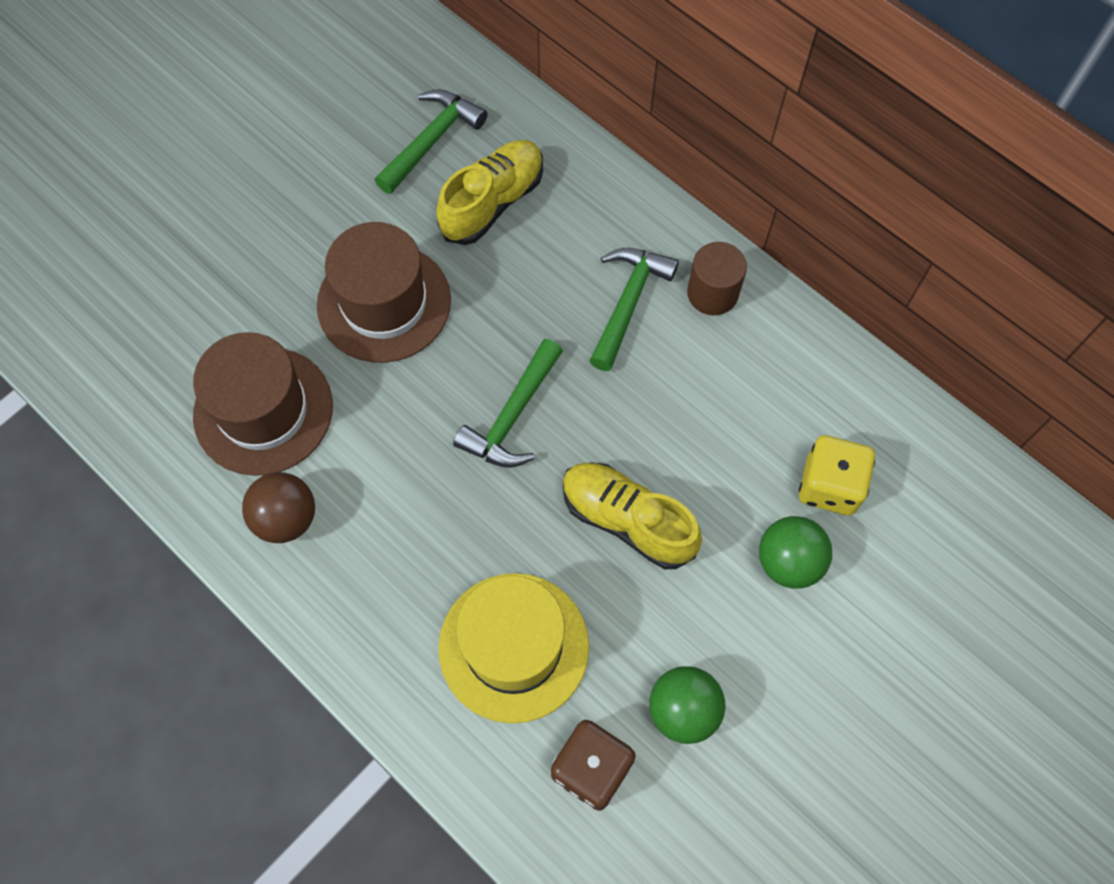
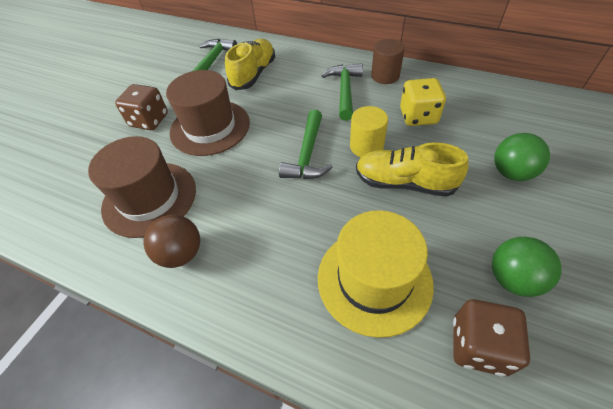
camera: 15 degrees left, 15 degrees down
yellow dice [799,435,875,515] -> yellow dice moved to [400,78,446,126]
none -> brown dice [115,84,168,130]
none -> yellow cylinder [350,106,388,157]

